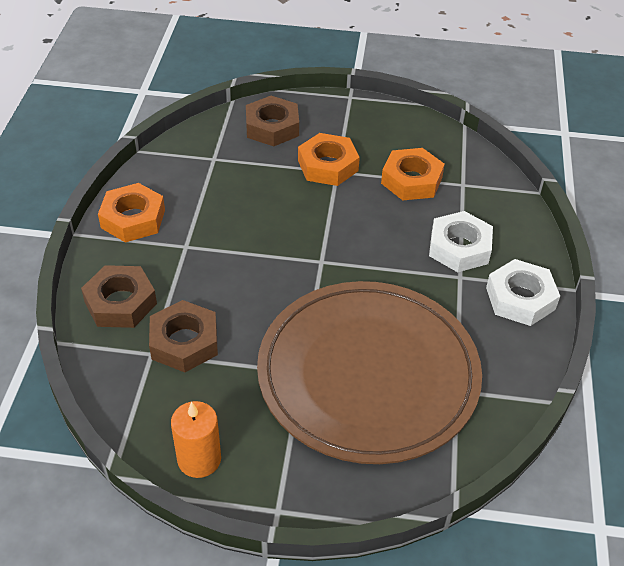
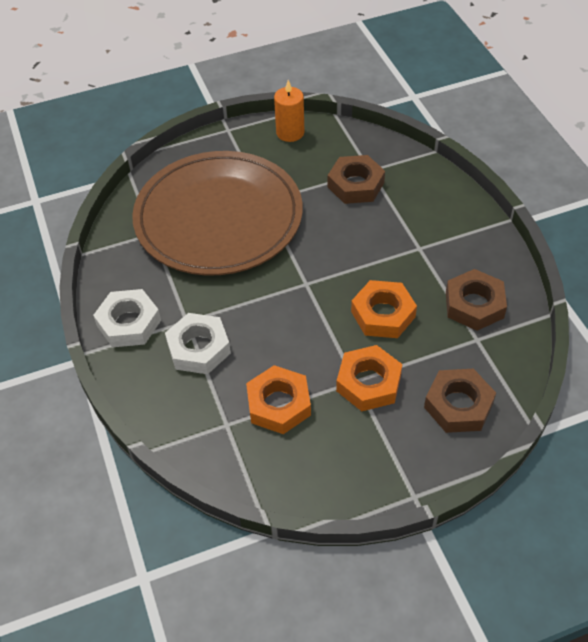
camera: 155 degrees right, 5 degrees up
brown nut [81,265,157,328] -> brown nut moved to [446,269,507,331]
orange nut [98,183,165,243] -> orange nut moved to [351,280,417,338]

